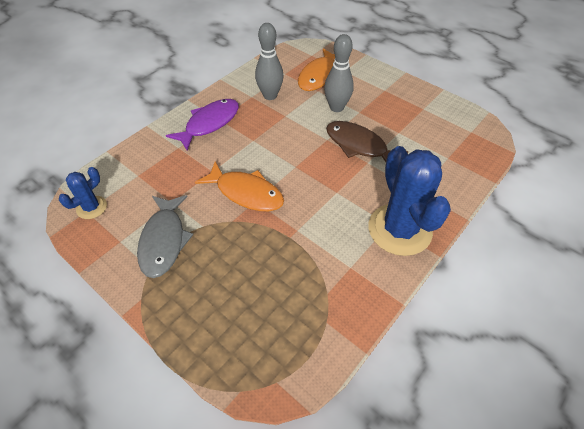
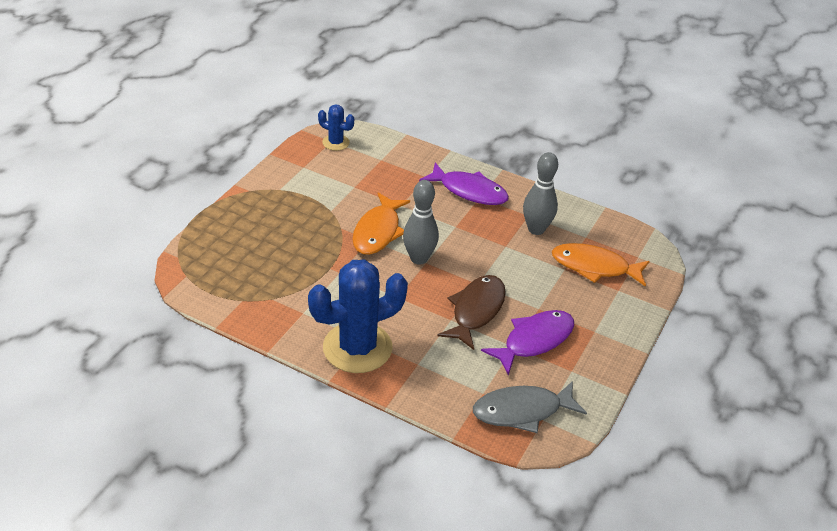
camera: 75 degrees right, 10 degrees down
grey fish [137,195,193,278] -> grey fish moved to [473,381,587,433]
grey bowling pin [324,34,354,112] -> grey bowling pin moved to [403,180,439,265]
none -> purple fish [481,310,574,375]

